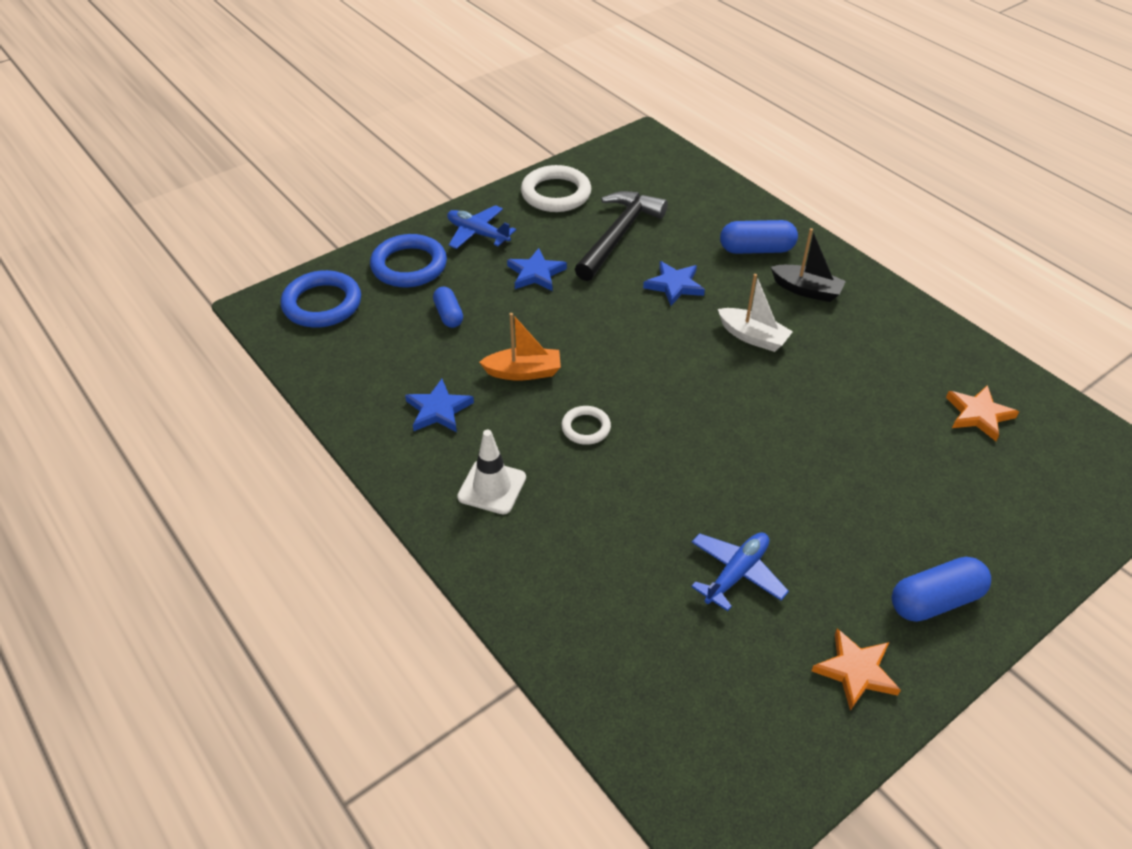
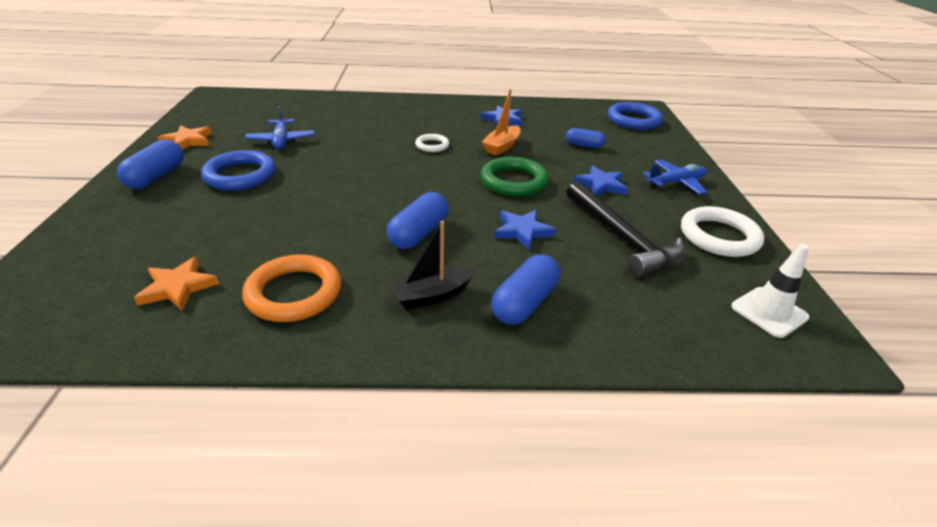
camera: 125 degrees right, 10 degrees down
blue ring [370,234,447,288] -> blue ring moved to [201,150,276,191]
white traffic cone [457,430,526,514] -> white traffic cone moved to [732,244,810,338]
white boat [718,274,793,352] -> blue capsule [387,192,448,249]
none -> orange ring [242,254,341,322]
none -> green ring [480,157,549,197]

